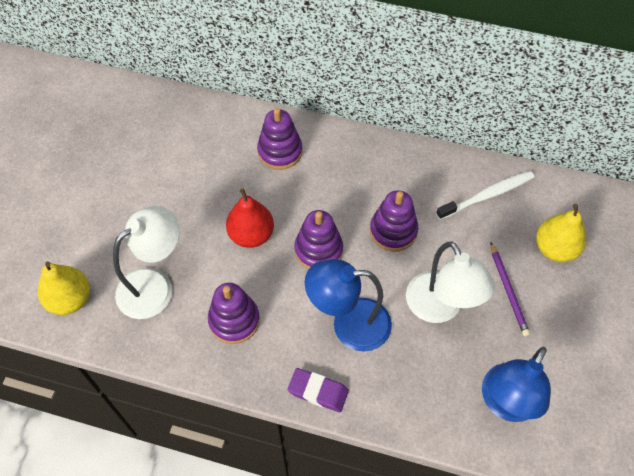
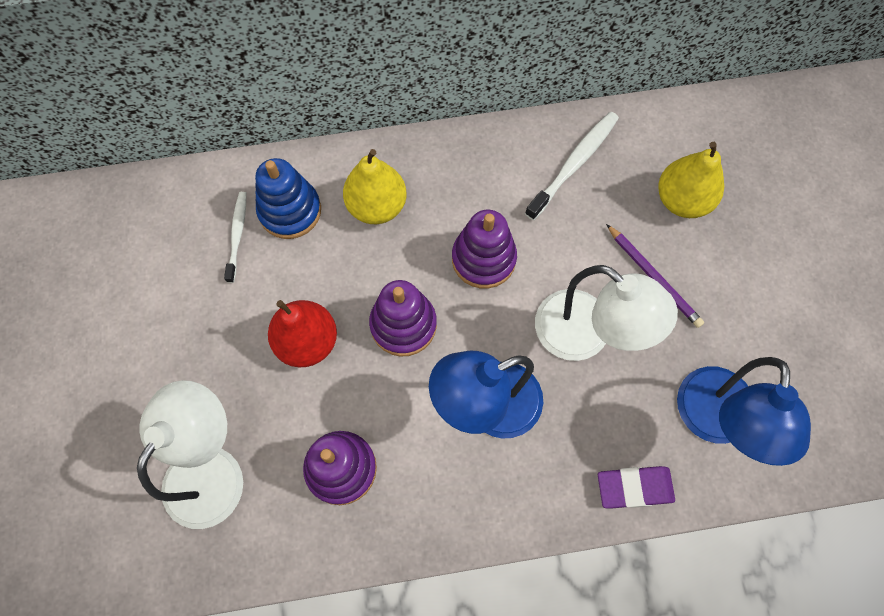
camera: 25 degrees left, 10 degrees up
yellow pear [38,262,90,315] -> yellow pear moved to [343,149,407,224]
purple stacking toy [257,108,303,170] -> blue stacking toy [255,158,321,239]
purple eraser [287,368,349,412] -> purple eraser moved to [598,466,675,508]
none -> white toothbrush [224,192,247,283]

